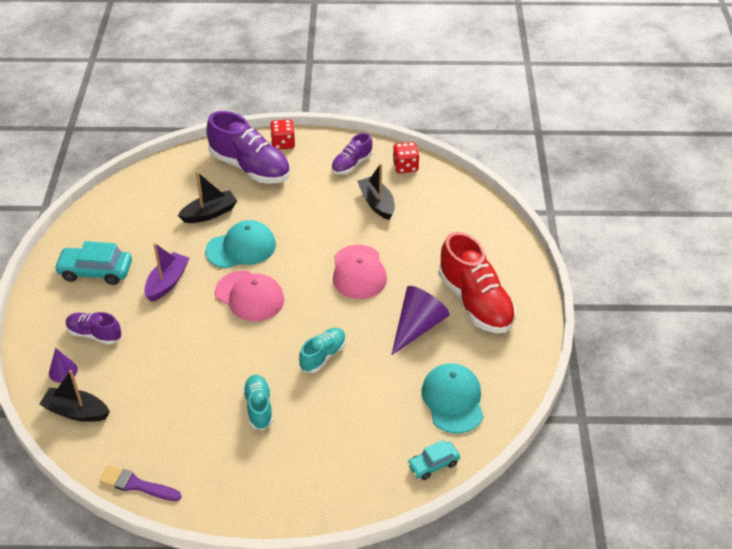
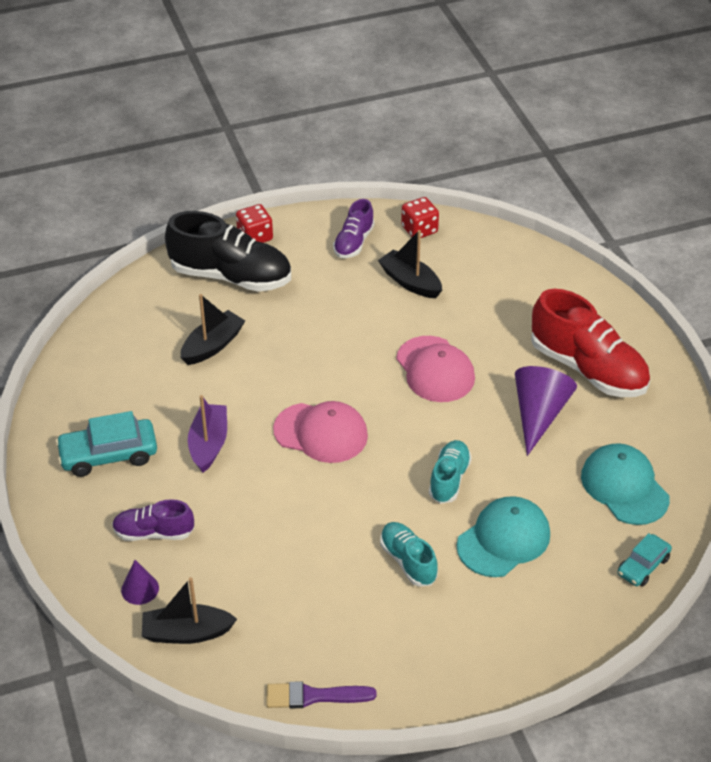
camera: 20 degrees left, 0 degrees up
turquoise cap [205,220,276,269] -> turquoise cap moved to [457,496,550,577]
purple shoe [207,111,290,184] -> black shoe [165,211,291,292]

